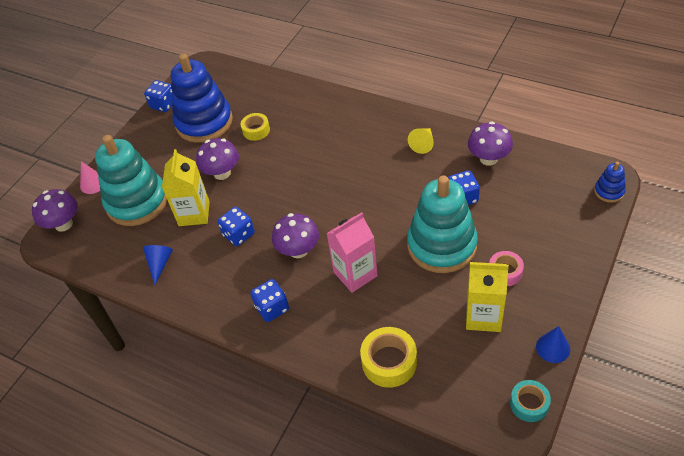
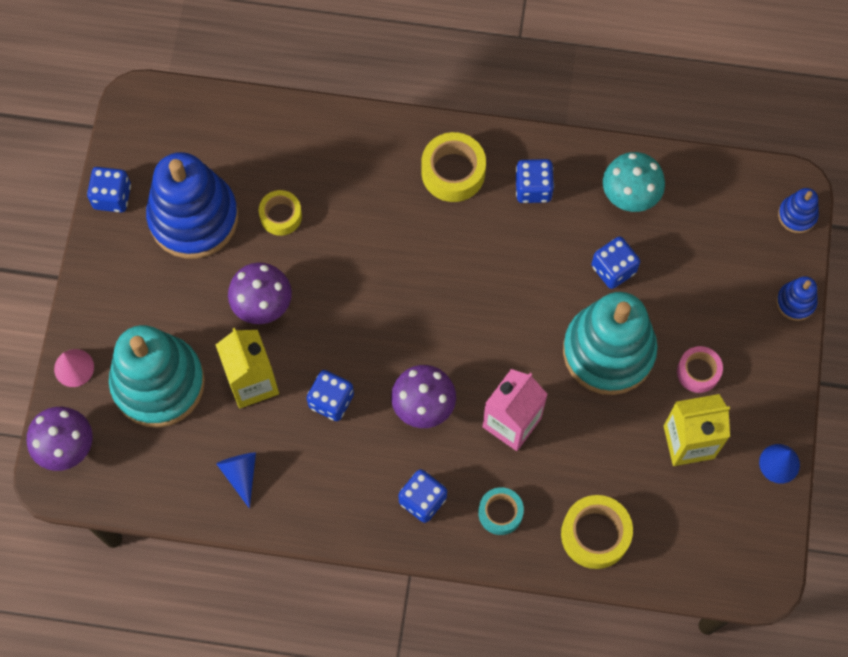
camera: 25 degrees left, 20 degrees up
yellow cone [408,128,434,154] -> blue dice [516,159,554,203]
purple mushroom [468,122,513,166] -> turquoise mushroom [603,152,665,212]
turquoise tape [510,380,551,422] -> turquoise tape moved to [478,487,524,535]
none -> yellow tape [421,132,486,202]
none -> blue stacking toy [776,276,818,321]

